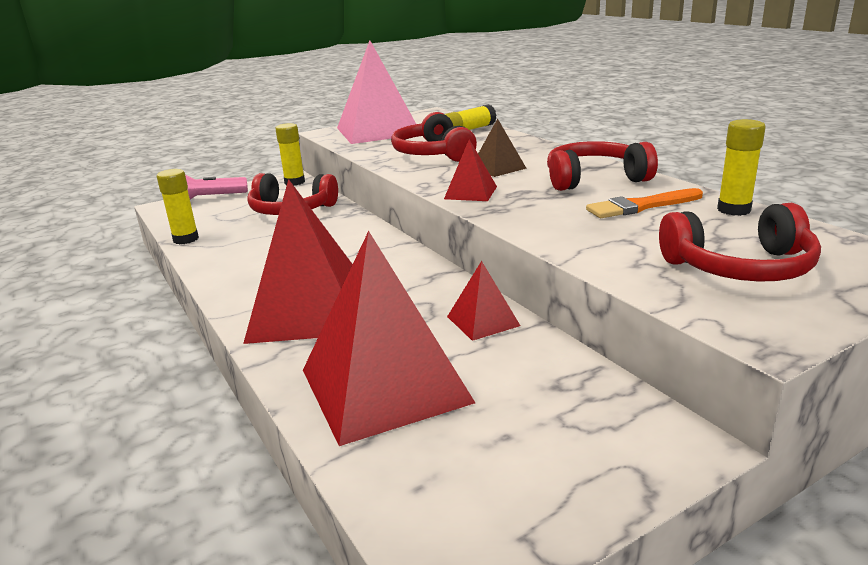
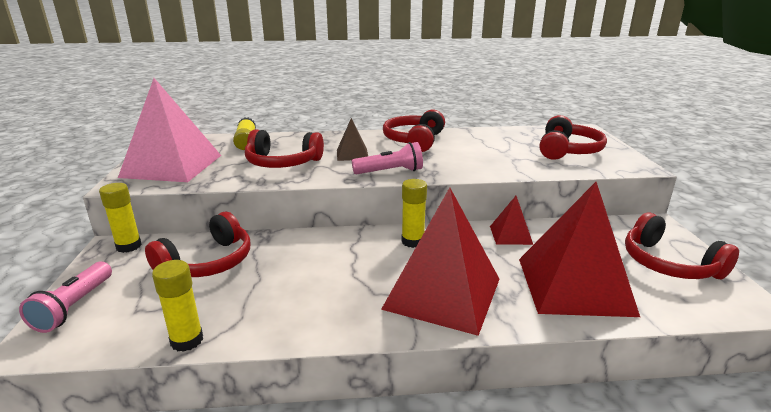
camera: 65 degrees left, 0 degrees up
red pyramid [444,139,497,201] -> pink flashlight [352,142,423,174]
orange brush [586,188,703,218] -> none
yellow glue stick [717,119,766,216] -> yellow glue stick moved to [402,179,427,248]
none -> red headphones [625,213,739,279]

